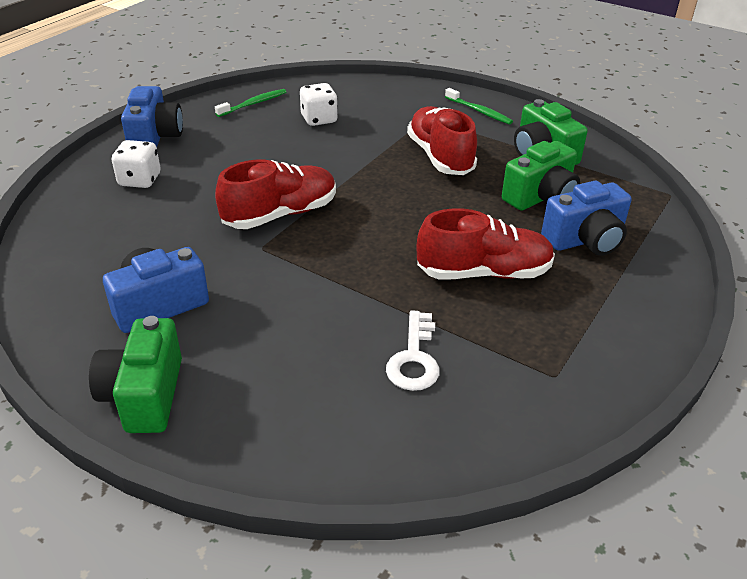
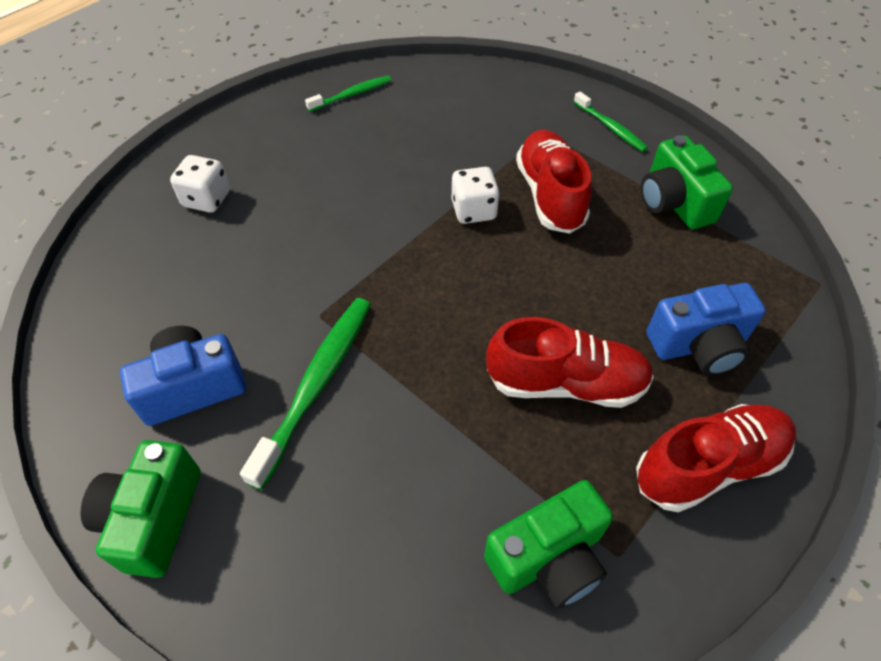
camera: 10 degrees right, 15 degrees up
blue camera [121,86,183,147] -> none
red shoe [215,159,336,229] -> red shoe moved to [636,404,796,512]
white dice [300,83,338,126] -> white dice moved to [452,167,500,224]
white key [386,310,440,391] -> none
green camera [502,141,580,211] -> green camera moved to [484,480,613,608]
none -> green toothbrush [240,298,371,490]

